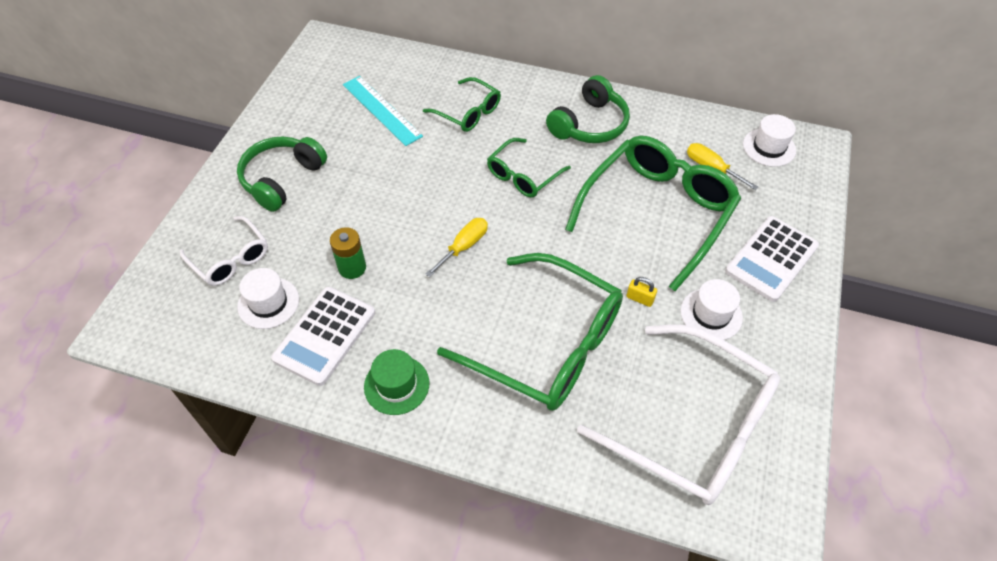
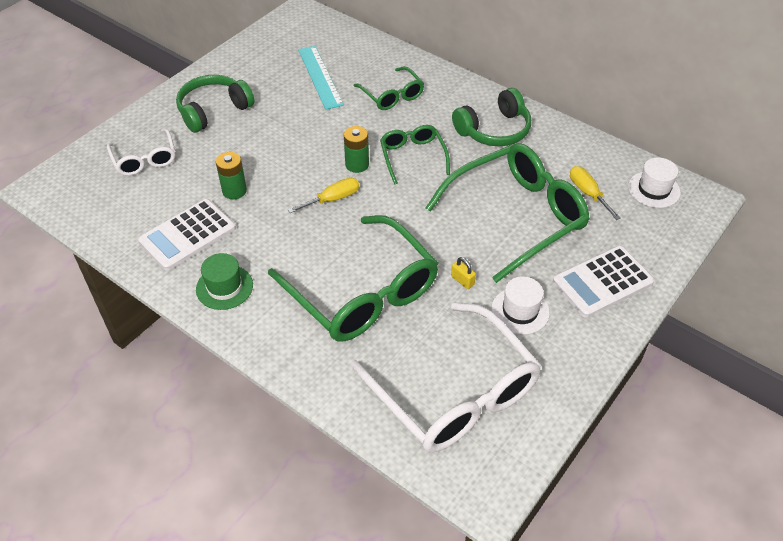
camera: 20 degrees right, 5 degrees down
white hat [237,268,299,329] -> none
green glasses [487,138,571,198] -> green glasses turned 105 degrees clockwise [380,125,450,185]
none -> green battery [344,126,369,173]

